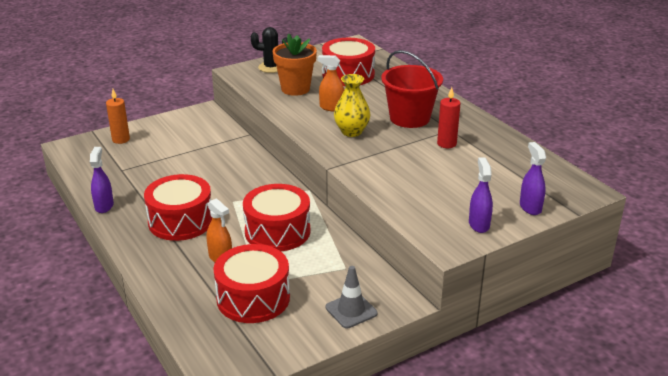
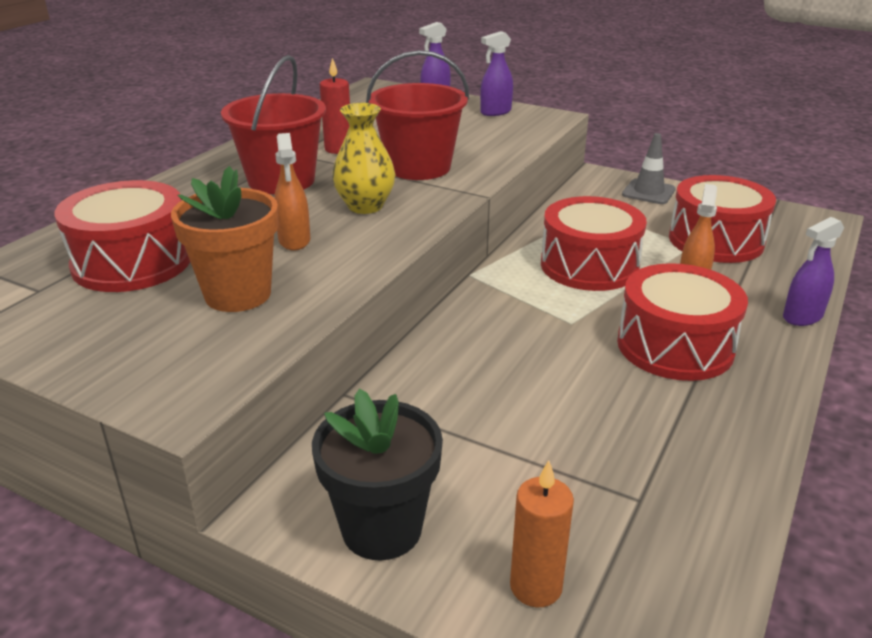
camera: 120 degrees left, 0 degrees up
purple spray bottle [90,147,114,213] -> purple spray bottle moved to [783,217,844,326]
black cactus [251,27,288,73] -> none
none -> black flower pot [312,389,443,561]
none -> red bucket [366,50,469,180]

